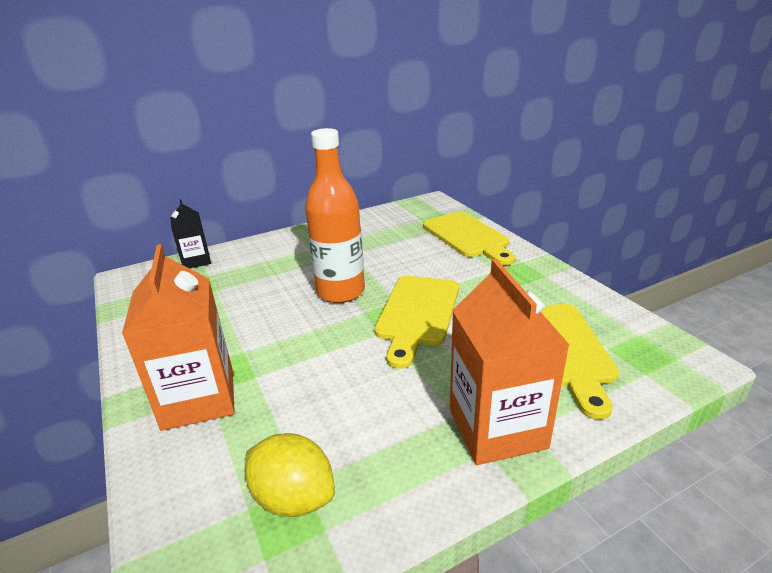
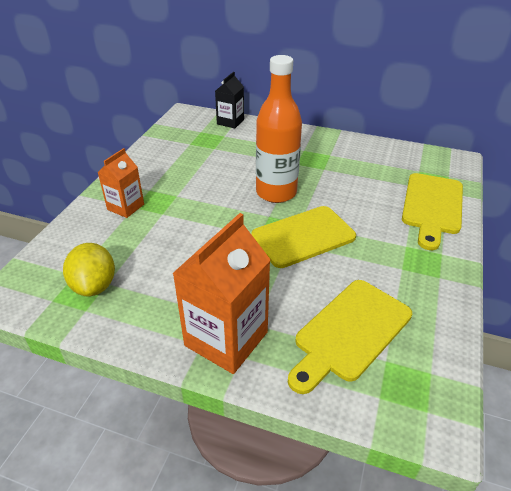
camera: 45 degrees right, 10 degrees up
orange carton [122,244,235,431] -> orange carton [97,148,144,218], size x0.58

